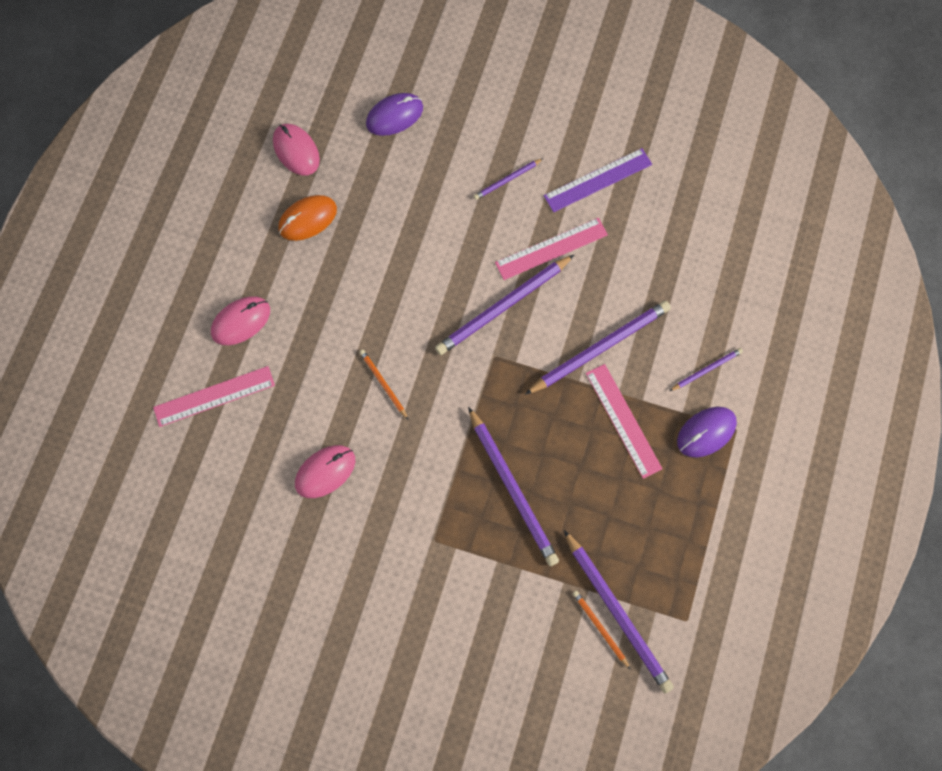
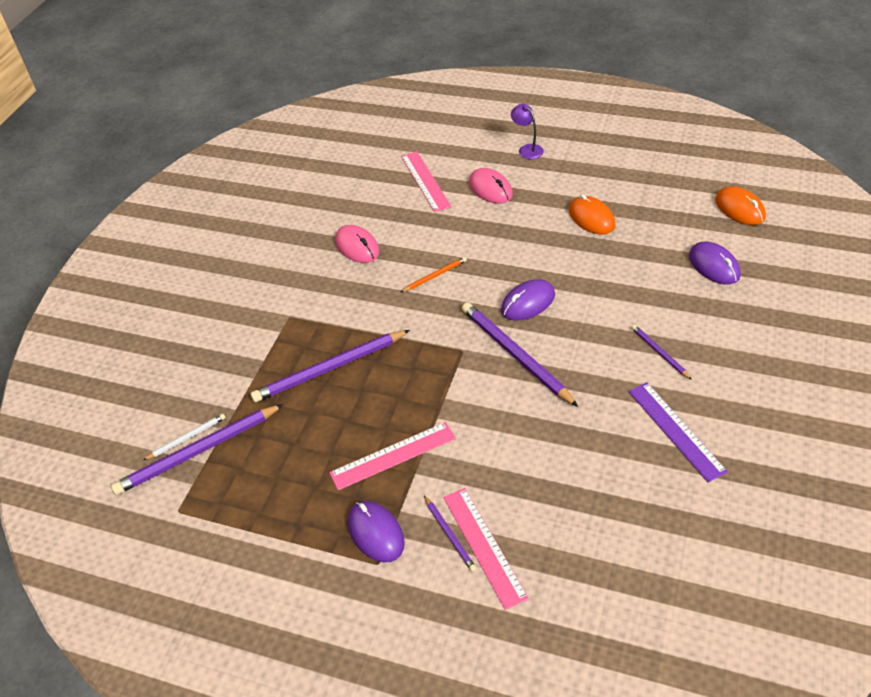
camera: 95 degrees right, 25 degrees down
pink mouse [273,124,320,175] -> none
pink ruler [495,218,608,280] -> pink ruler moved to [443,488,529,610]
purple pencil [525,300,671,395] -> none
orange pencil [572,590,630,669] -> white pencil [143,414,226,460]
none -> purple mouse [501,279,555,320]
none -> purple lamp [511,104,544,159]
none -> orange mouse [715,186,766,225]

